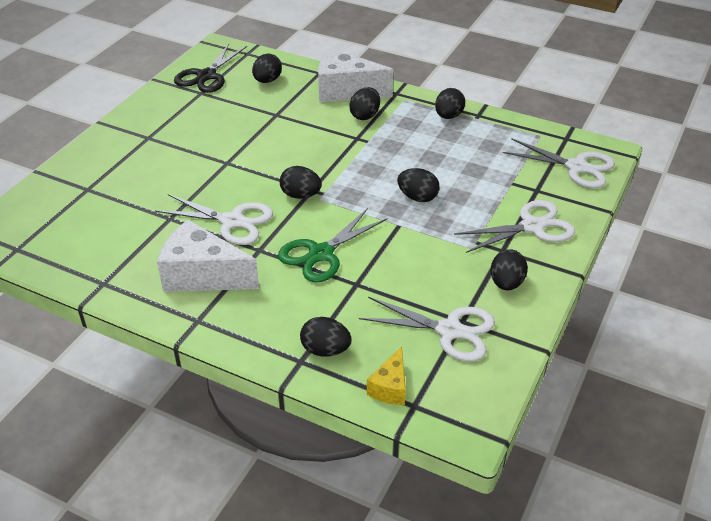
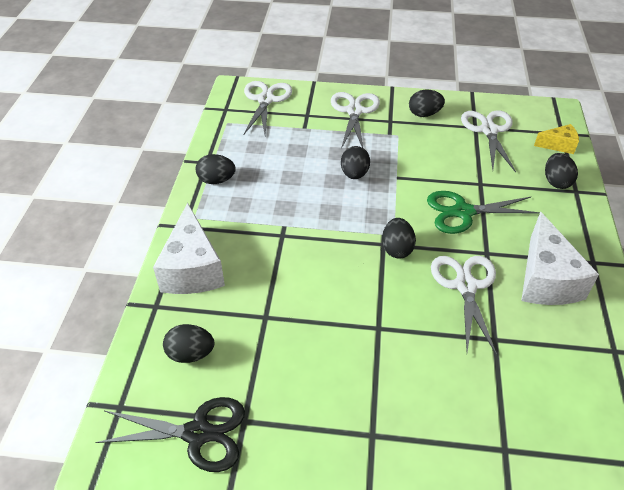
camera: 110 degrees left, 5 degrees up
green scissors [278,208,388,283] -> green scissors turned 150 degrees clockwise [427,191,540,234]
black egg [349,87,380,120] -> none
white scissors [454,200,575,253] -> white scissors turned 45 degrees clockwise [331,92,380,149]

